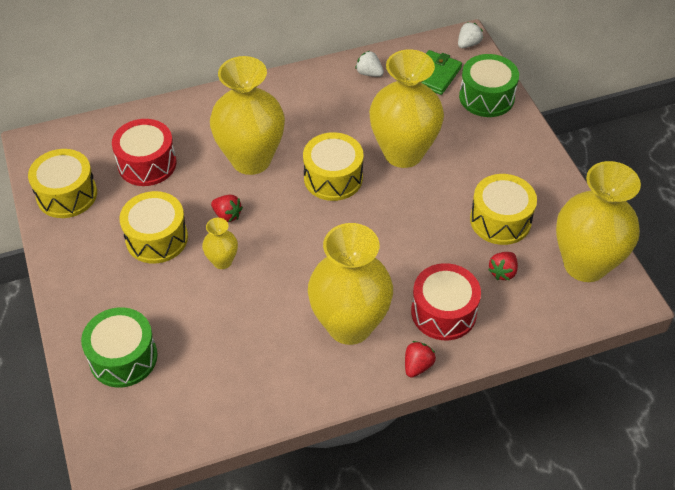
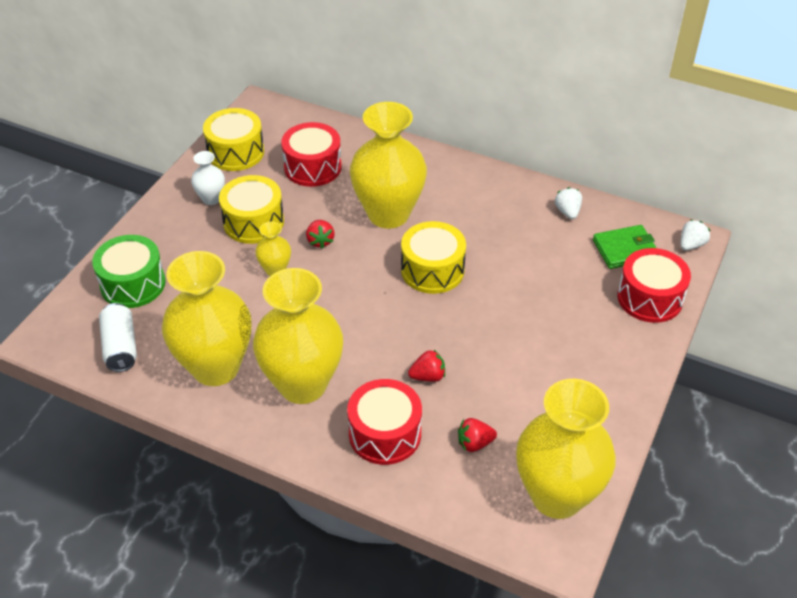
camera: 45 degrees right, 5 degrees down
yellow vase [369,49,444,168] -> yellow vase moved to [162,251,251,386]
red strawberry [405,341,436,378] -> red strawberry moved to [408,350,445,382]
white strawberry [458,22,483,48] -> white strawberry turned 45 degrees counterclockwise [681,220,711,250]
green drum [459,54,519,117] -> red drum [617,248,691,323]
yellow drum [470,174,537,245] -> none
none -> white can [99,303,137,372]
none -> white vase [191,151,225,205]

